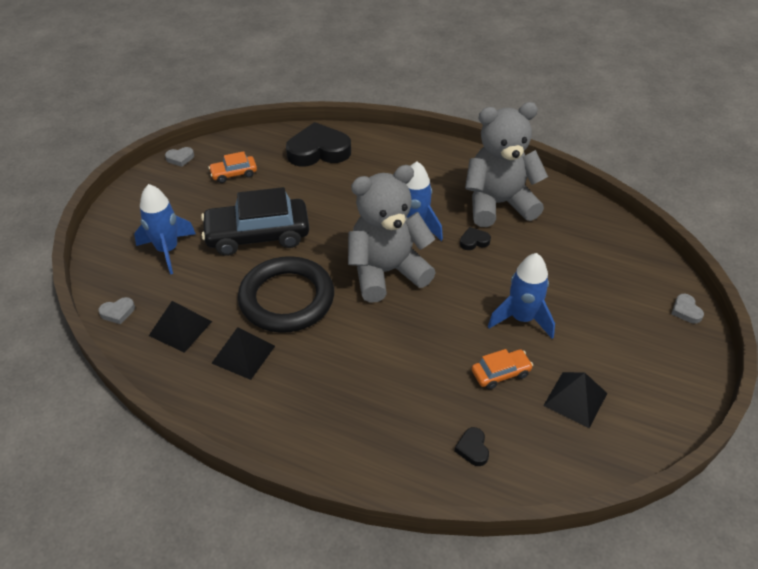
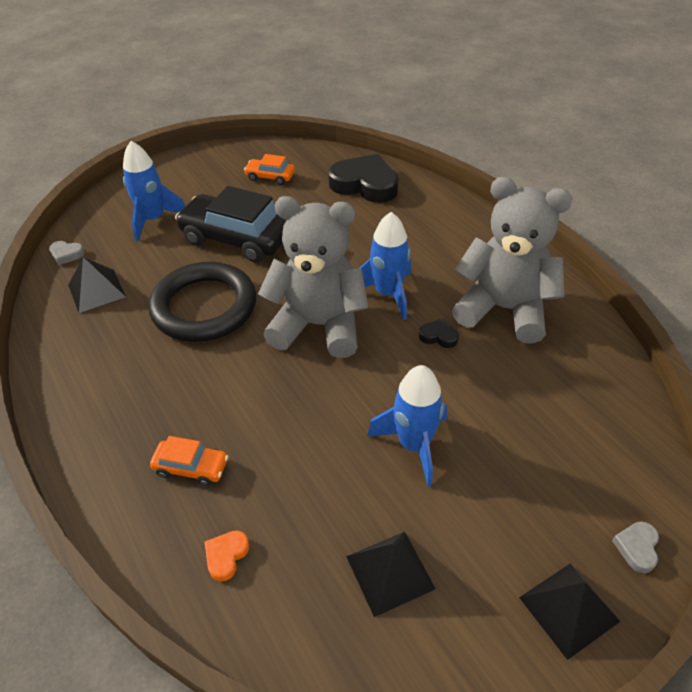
camera: 35 degrees right, 0 degrees up
grey heart [165,147,194,167] -> none
black pyramid [211,327,275,380] -> black pyramid moved to [519,563,621,660]
black heart [454,427,489,466] -> orange heart [205,531,249,582]
orange car [472,349,533,390] -> orange car moved to [150,436,228,486]

